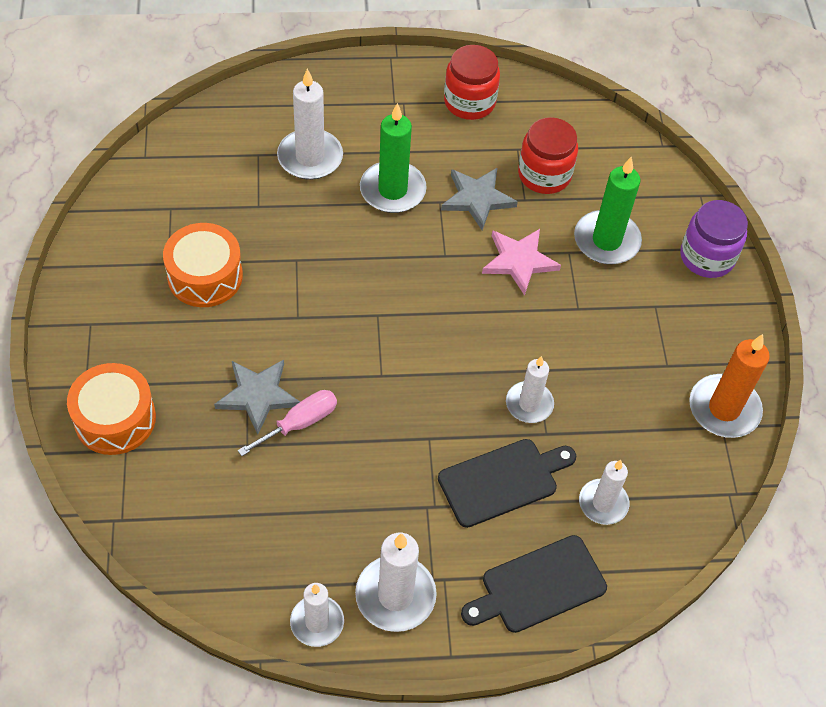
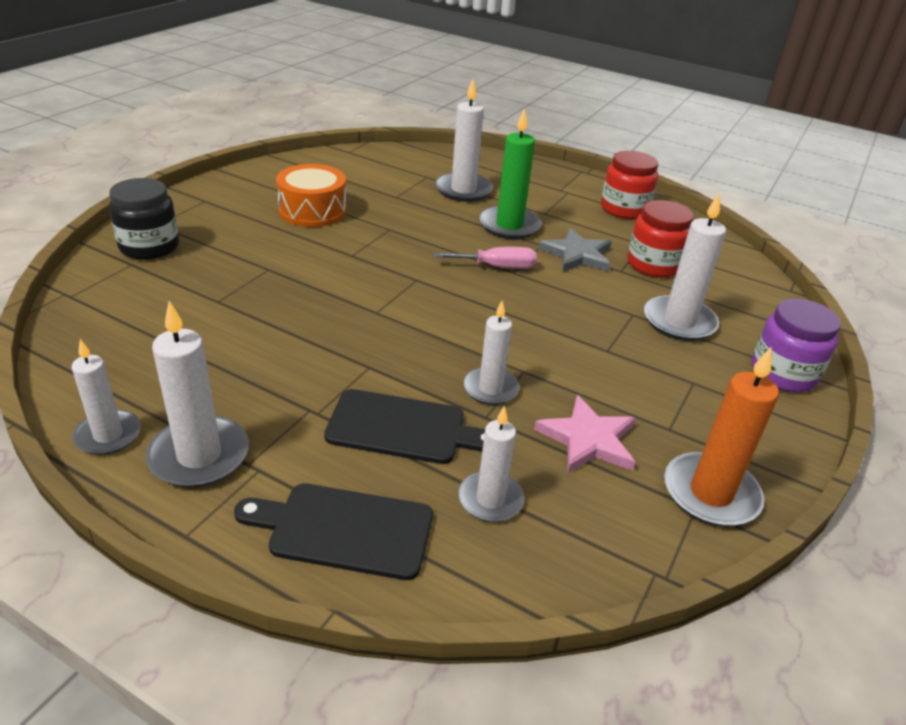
camera: 35 degrees right, 20 degrees down
orange drum [67,363,156,455] -> black jar [109,178,179,260]
grey star [214,360,300,435] -> none
pink screwdriver [238,390,337,456] -> pink screwdriver moved to [434,247,537,269]
pink star [482,229,561,295] -> pink star moved to [534,395,636,473]
green candle [574,157,642,264] -> white candle [644,194,726,341]

